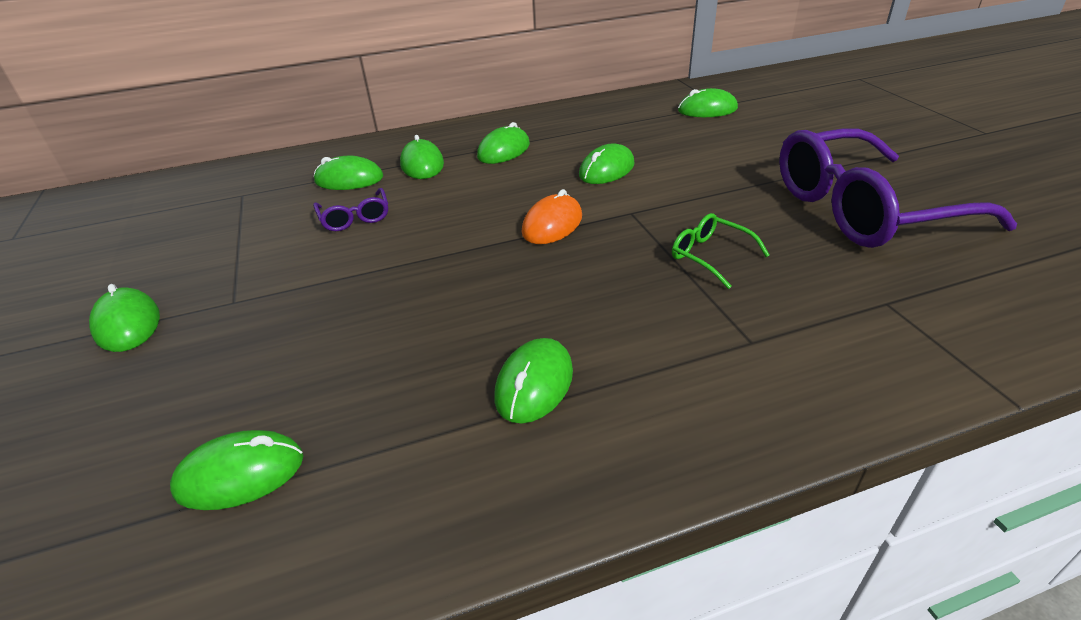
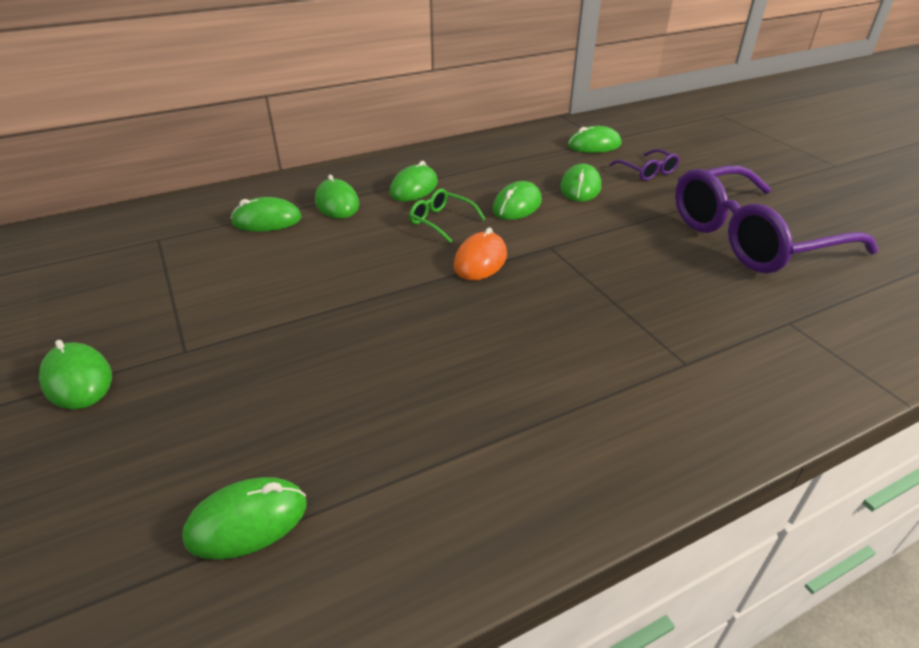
camera: 10 degrees left, 0 degrees up
purple glasses [313,188,388,231] -> purple glasses moved to [609,149,679,181]
green mouse [494,338,573,424] -> green mouse moved to [560,164,601,202]
green glasses [672,213,770,289] -> green glasses moved to [409,189,485,243]

